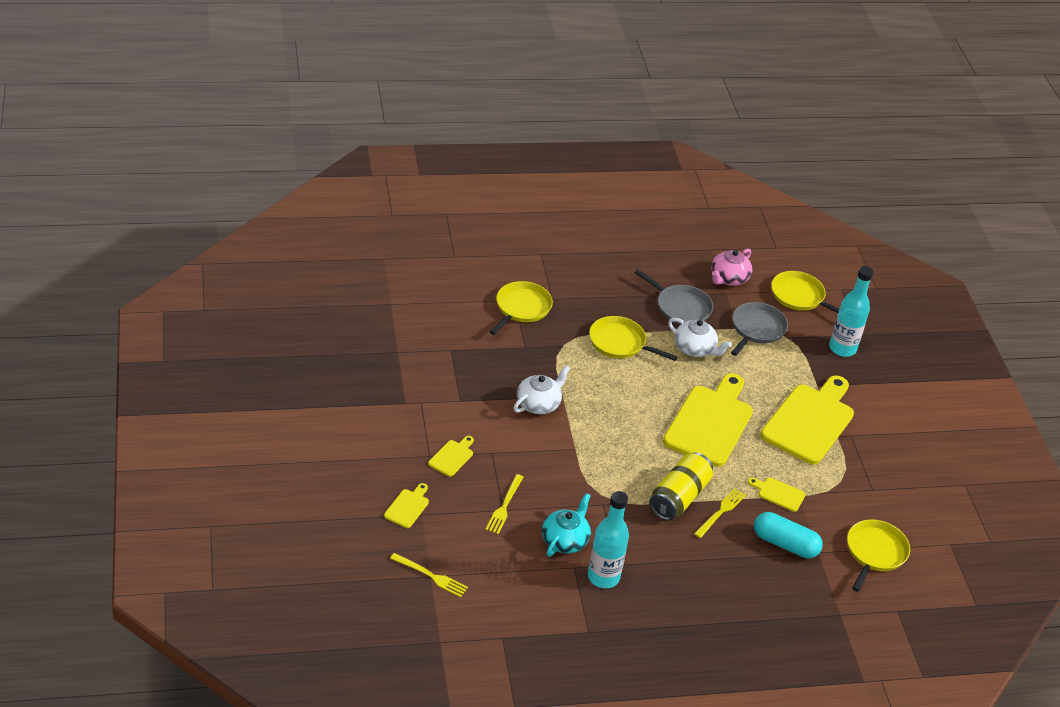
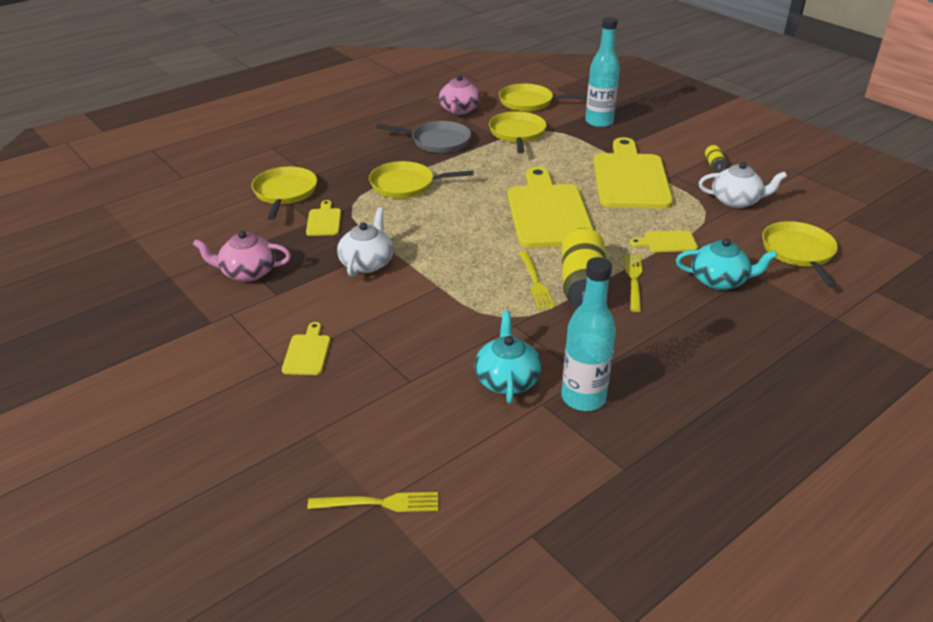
camera: 25 degrees left, 5 degrees down
yellow cutting board [384,483,429,528] -> yellow cutting board moved to [306,200,341,236]
yellow fork [485,474,524,534] -> yellow fork moved to [519,250,555,309]
white teapot [668,318,732,357] -> white teapot moved to [699,162,787,208]
grey pan [731,302,788,356] -> yellow pan [489,111,547,153]
turquoise capsule [754,512,823,558] -> turquoise teapot [676,238,777,290]
none -> pink teapot [193,230,291,282]
none -> yellow can [705,145,726,172]

